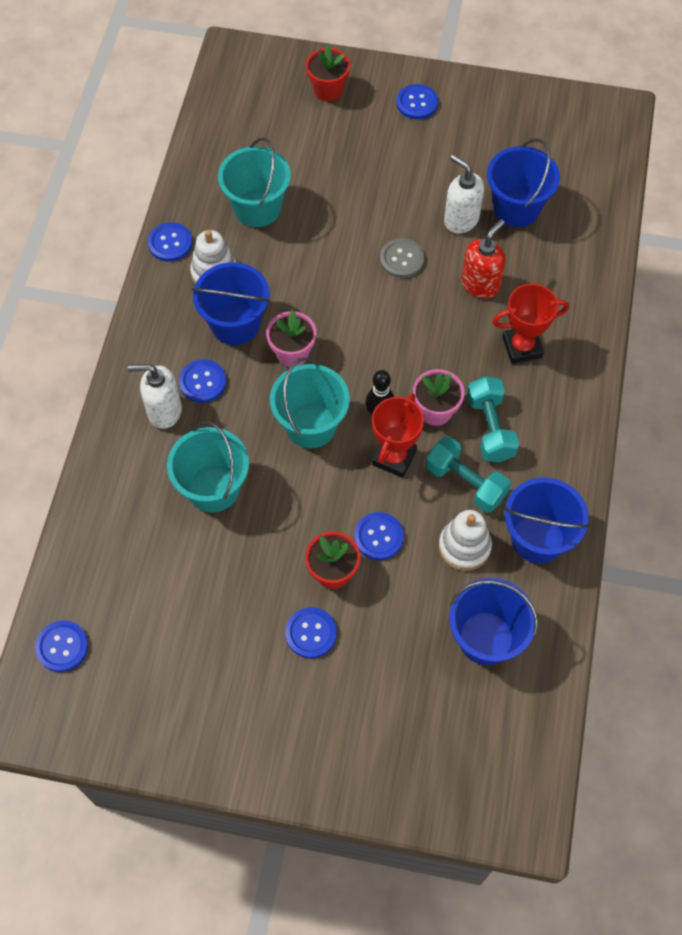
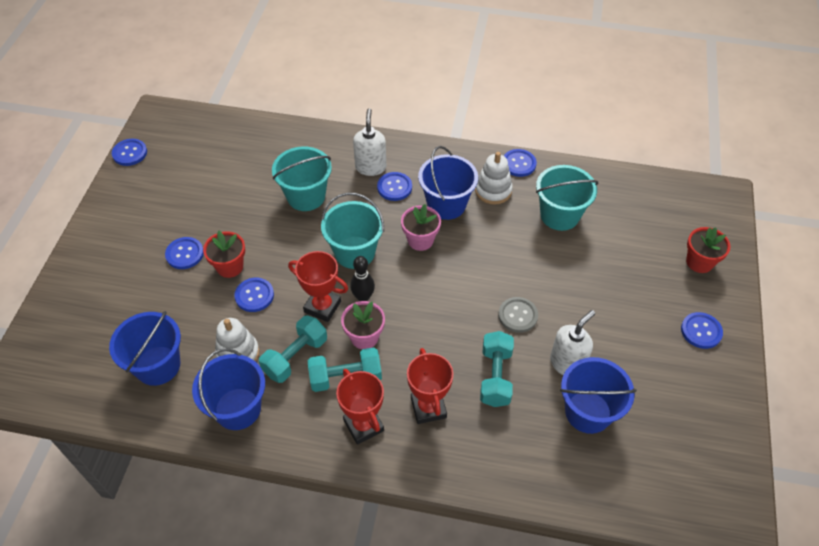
camera: 90 degrees right, 10 degrees down
blue button [35,620,88,672] -> blue button moved to [112,139,147,166]
red soap dispenser [462,219,506,299] -> turquoise dumbbell [480,331,514,407]
none -> red trophy [336,369,384,445]

